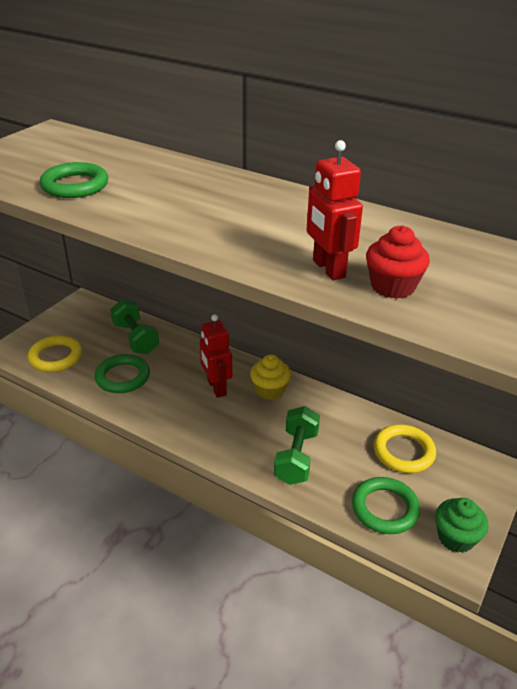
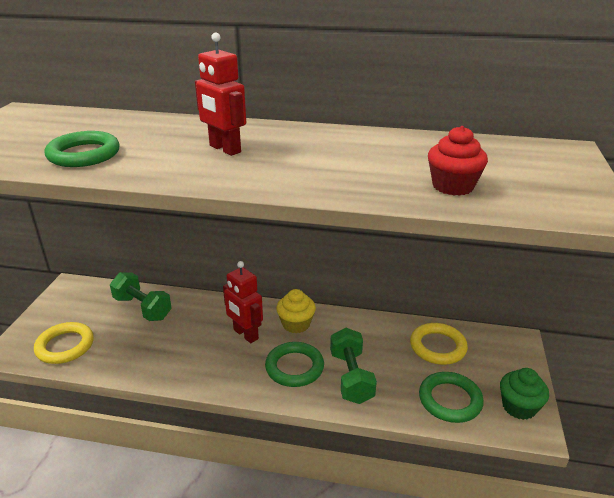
camera: 20 degrees left, 5 degrees down
green ring [94,354,150,393] -> green ring moved to [265,342,324,387]
red robot [307,140,363,280] -> red robot moved to [195,33,246,156]

